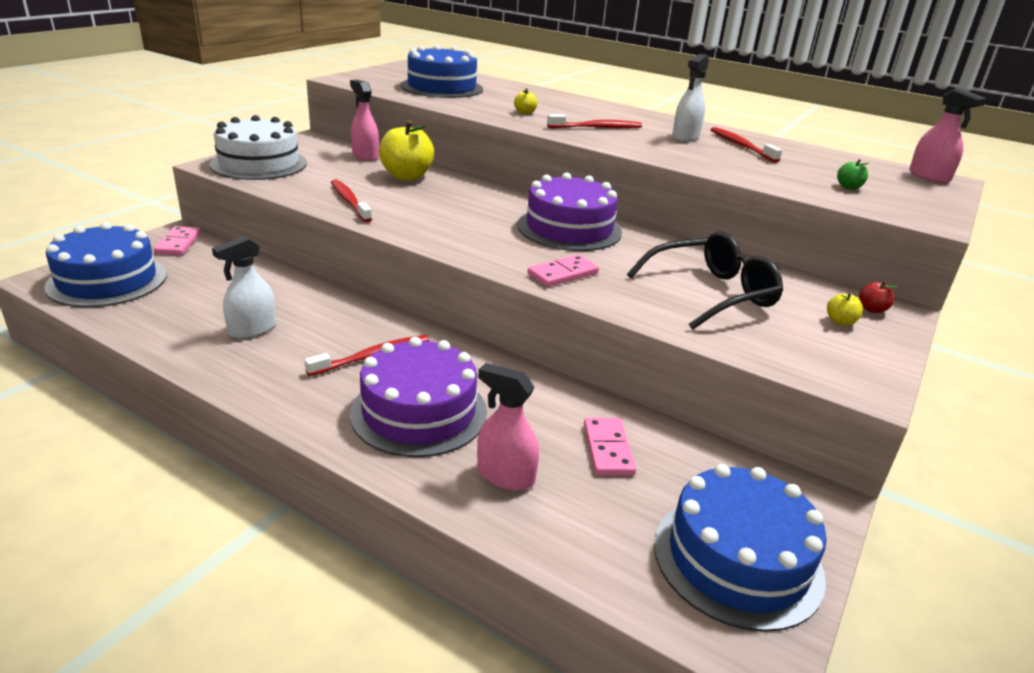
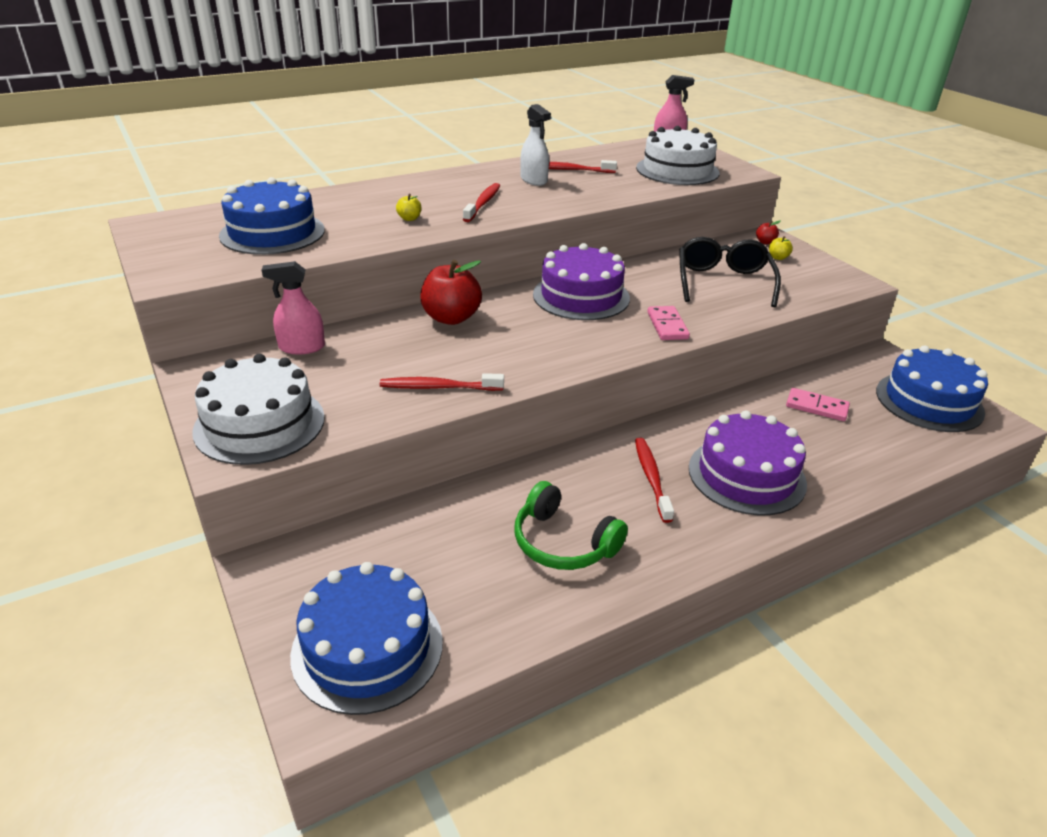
camera: 60 degrees left, 5 degrees up
pink domino [154,226,201,255] -> none
white spray bottle [212,236,276,339] -> green headphones [514,481,628,570]
yellow apple [378,120,434,180] -> none
pink spray bottle [477,363,539,491] -> none
green apple [837,159,869,190] -> white cake [636,126,720,185]
none -> red apple [420,260,482,325]

